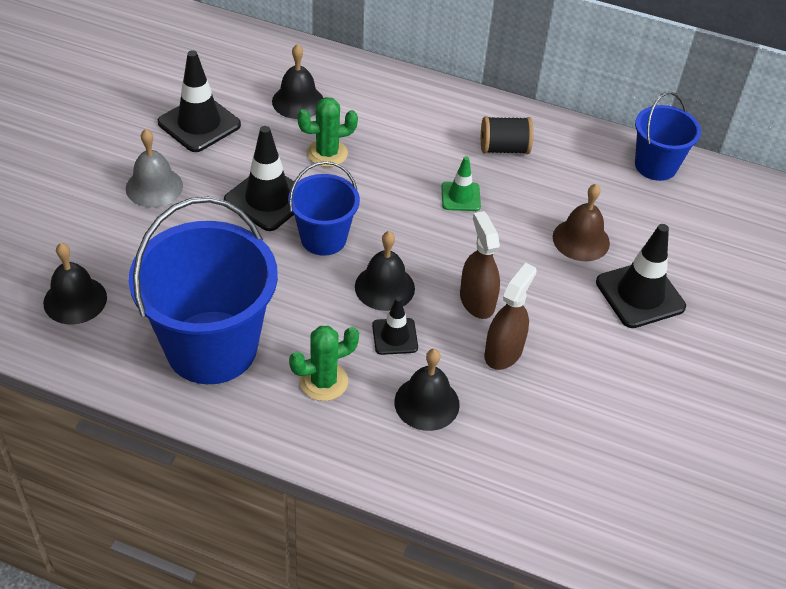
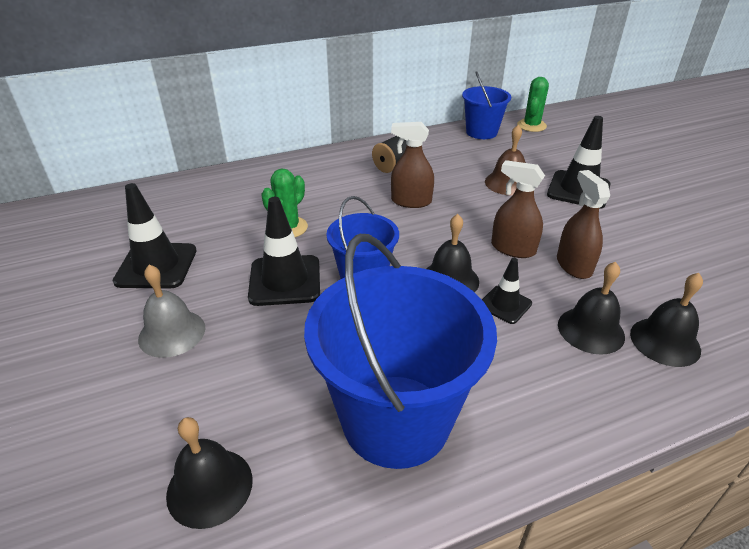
camera: 40 degrees left, 10 degrees down
black bell [272,44,323,119] -> black bell moved to [630,273,703,367]
green cactus [289,326,359,401] -> green cactus moved to [517,77,549,132]
green traffic cone [441,156,481,211] -> brown spray bottle [391,122,434,208]

